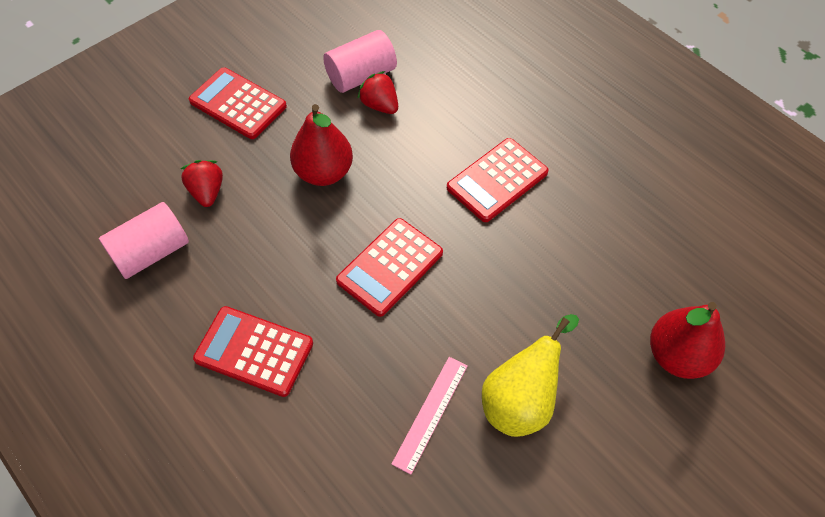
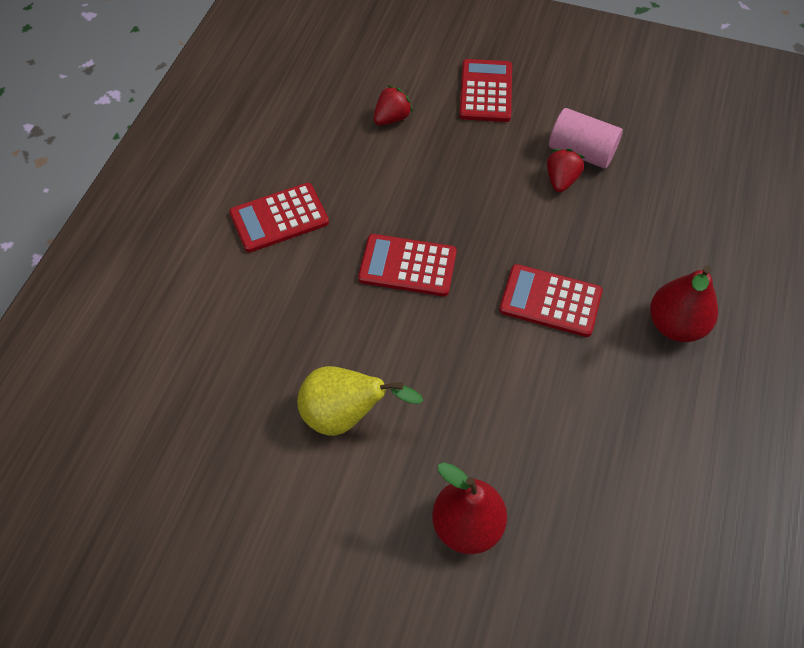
camera: 60 degrees right, 0 degrees up
pink cylinder [99,202,189,279] -> none
red calculator [193,306,313,397] -> red calculator turned 105 degrees counterclockwise [229,183,329,253]
red pear [290,104,353,186] -> red pear moved to [650,266,718,342]
pink ruler [392,357,468,475] -> none

